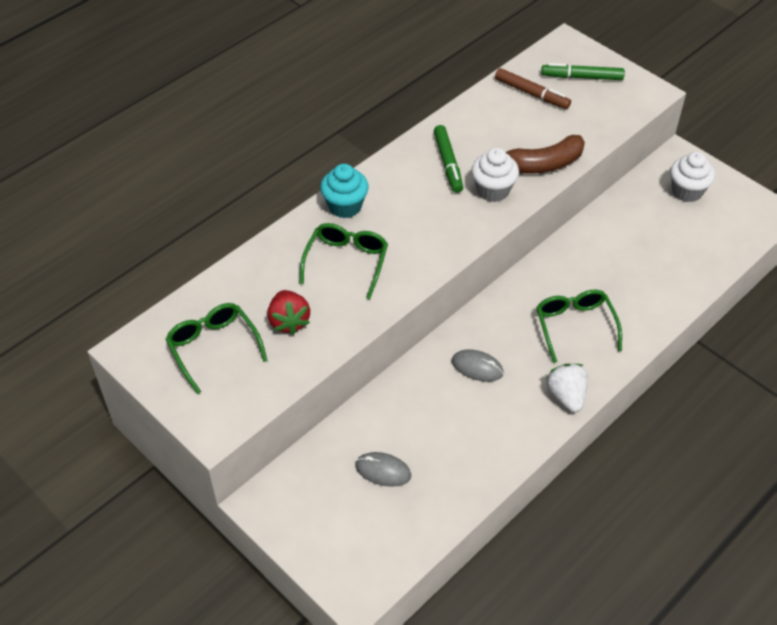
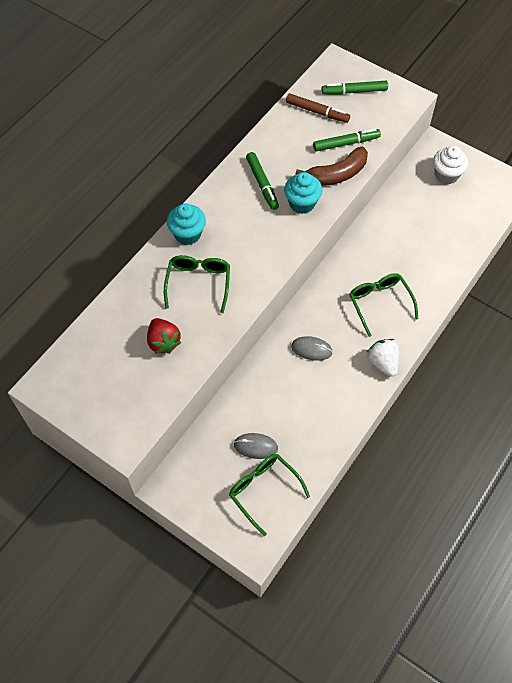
camera: 10 degrees left, 10 degrees up
green glasses [166,303,268,394] -> green glasses moved to [229,454,310,536]
white cupcake [471,148,519,202] -> turquoise cupcake [284,172,322,214]
none -> green marker [313,128,381,151]

